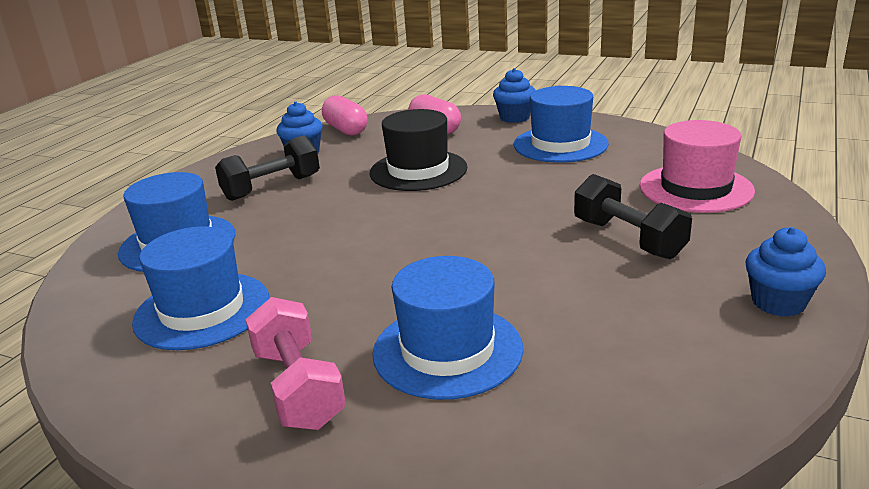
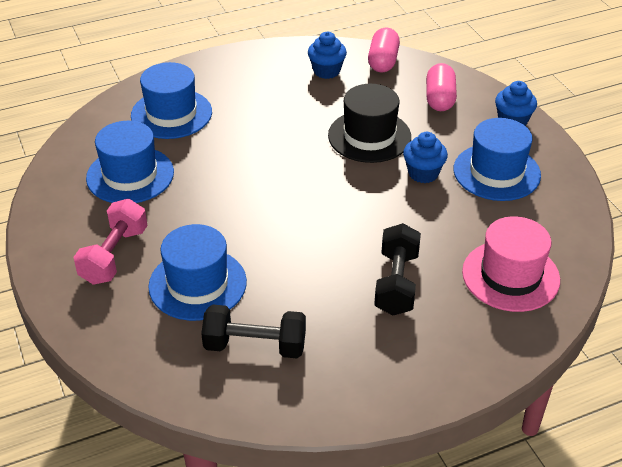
camera: 40 degrees right, 15 degrees up
black dumbbell [215,135,320,201] -> black dumbbell moved to [201,305,306,358]
blue cupcake [745,227,826,317] -> blue cupcake moved to [403,132,448,183]

